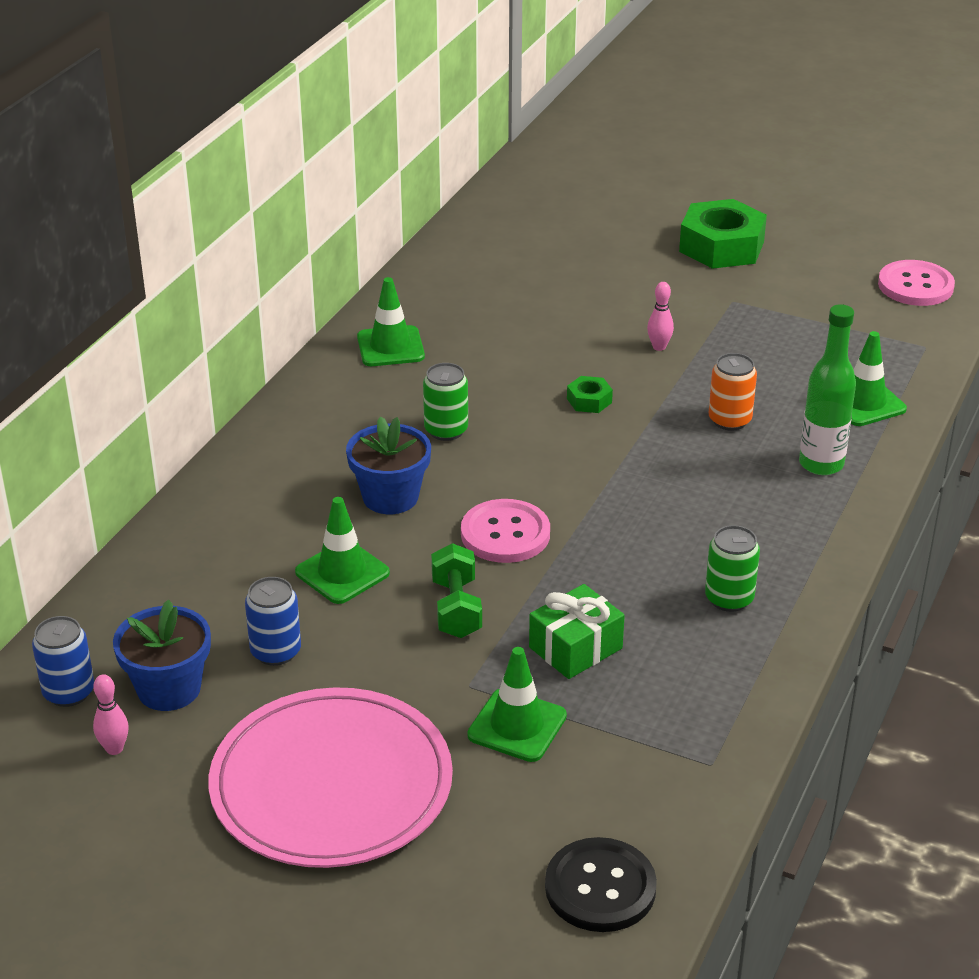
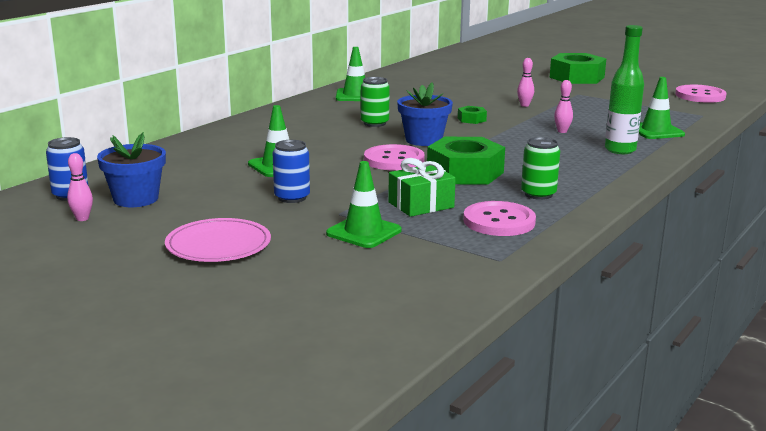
camera: 10 degrees right, 15 degrees down
pink plate [209,687,453,868] -> pink plate [165,218,271,262], size x0.59
blue can [245,577,301,666] -> blue can moved to [273,140,310,203]
blue flower pot [346,416,431,514] -> blue flower pot moved to [397,82,453,146]
green dumbbell [431,543,482,638] -> none
black button [545,837,657,932] -> none
orange can [708,353,757,431] -> pink bowling pin [554,80,573,133]
none -> green nut [427,137,505,185]
none -> pink button [463,201,536,236]

